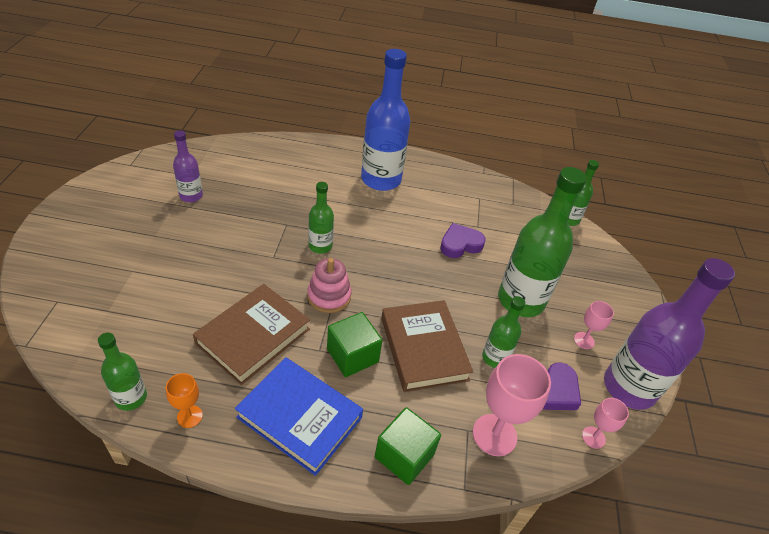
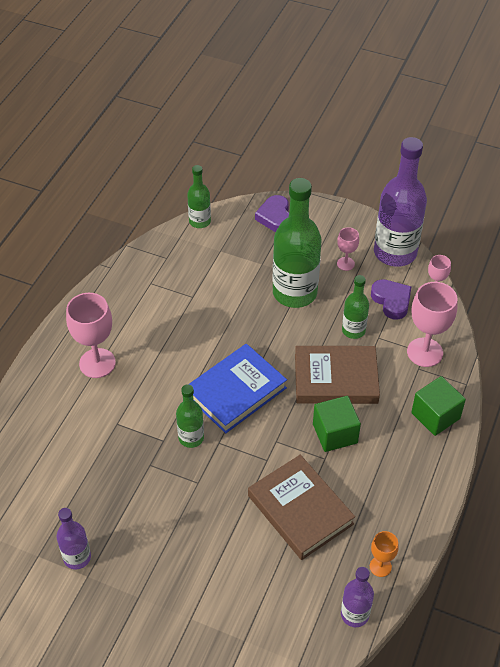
camera: 70 degrees left, 5 degrees up
green bottle [98,333,147,411] -> purple bottle [341,567,374,627]
blue book [235,357,363,476] -> blue book moved to [188,344,287,433]
pink stacking toy [307,258,352,313] -> none
blue bottle [361,49,411,191] -> pink goblet [66,293,116,378]
purple heart [440,223,486,258] -> purple heart moved to [255,195,289,232]

